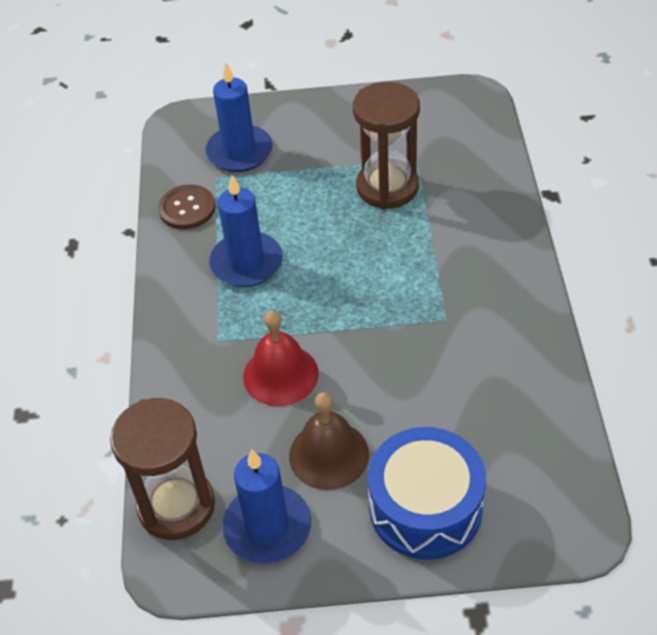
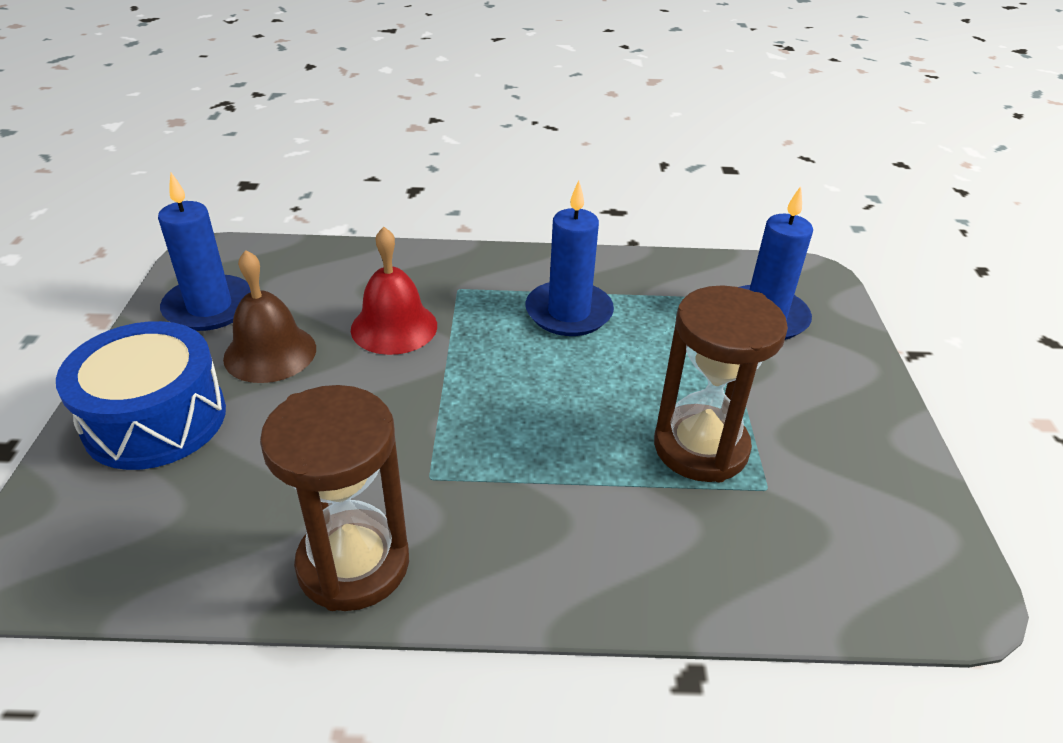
camera: 90 degrees right, 10 degrees down
brown hourglass [110,398,215,540] -> brown hourglass moved to [260,385,409,611]
brown button [158,185,215,229] -> none

